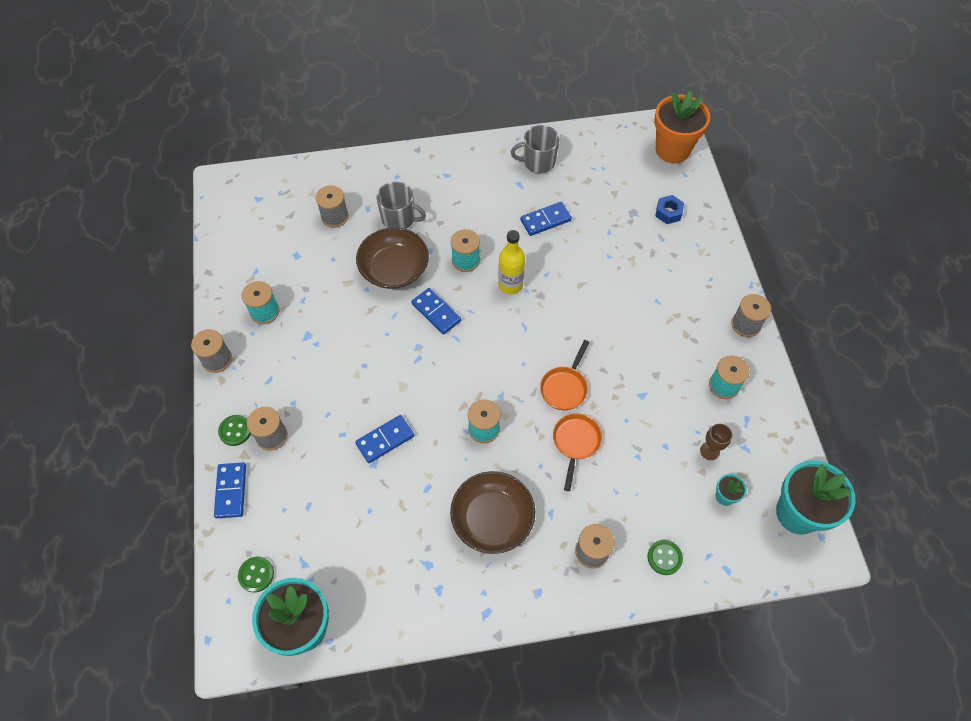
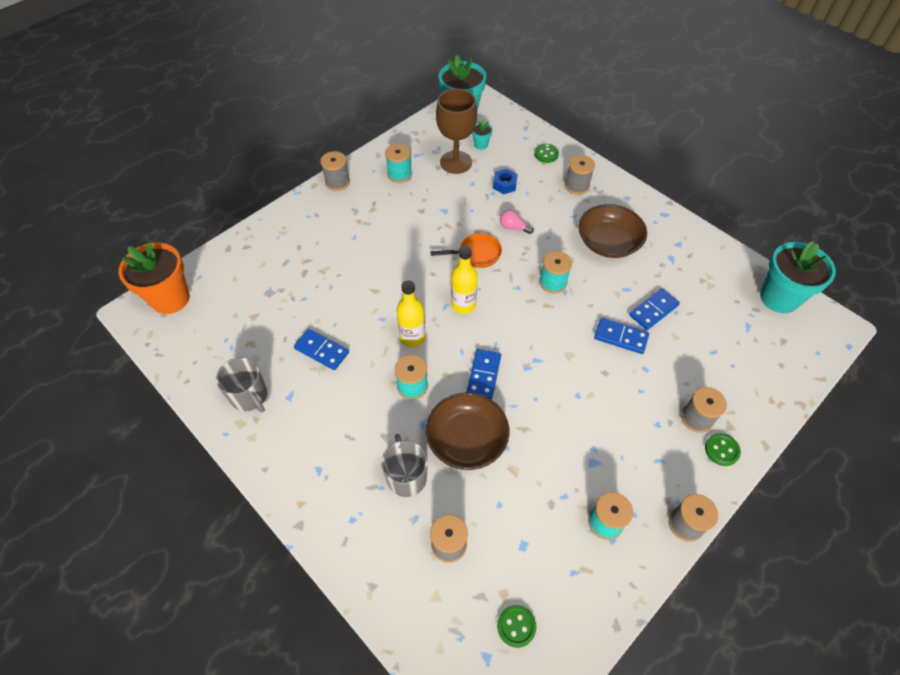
camera: 125 degrees left, 5 degrees down
blue domino [214,463,246,518] -> blue domino moved to [629,288,680,330]
green button [238,556,274,593] -> green button moved to [497,605,536,648]
orange pan [553,413,602,491] -> pink light bulb [500,210,534,234]
blue nut [655,195,684,224] -> blue nut moved to [493,169,518,194]
brown goblet [700,424,732,460] -> brown goblet [436,88,477,174], size x2.14
none -> yellow bottle [451,246,478,314]

